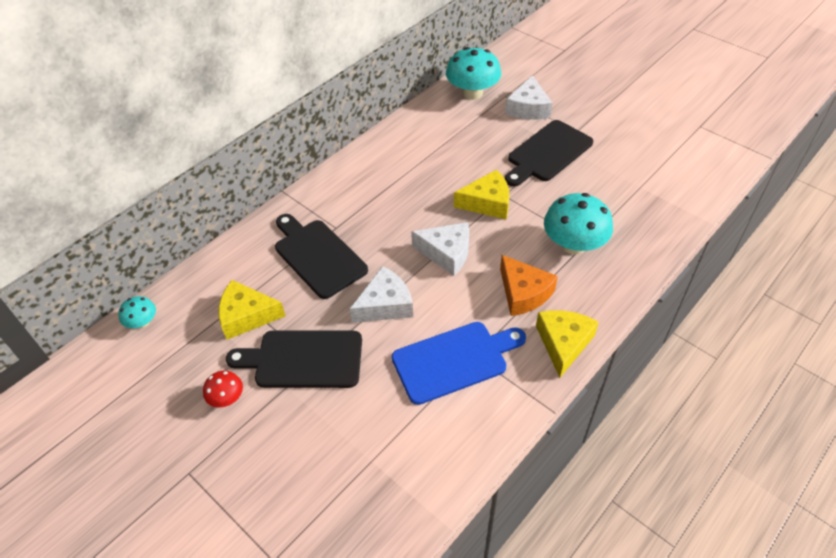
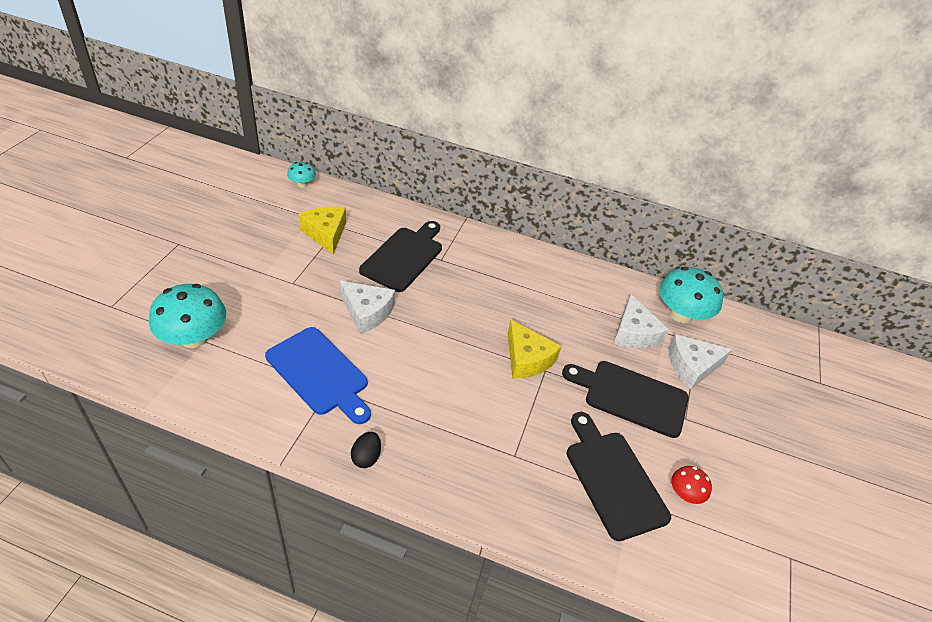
camera: 60 degrees right, 5 degrees down
red mushroom [203,371,243,407] -> red mushroom moved to [671,466,712,504]
black cutting board [226,331,362,388] -> black cutting board moved to [566,412,671,541]
white cheese [411,222,469,276] -> white cheese moved to [613,294,669,348]
orange cheese [500,255,558,316] -> none
yellow cheese [536,310,599,378] -> black egg [351,432,381,468]
turquoise mushroom [544,193,613,254] -> turquoise mushroom moved to [149,284,226,348]

